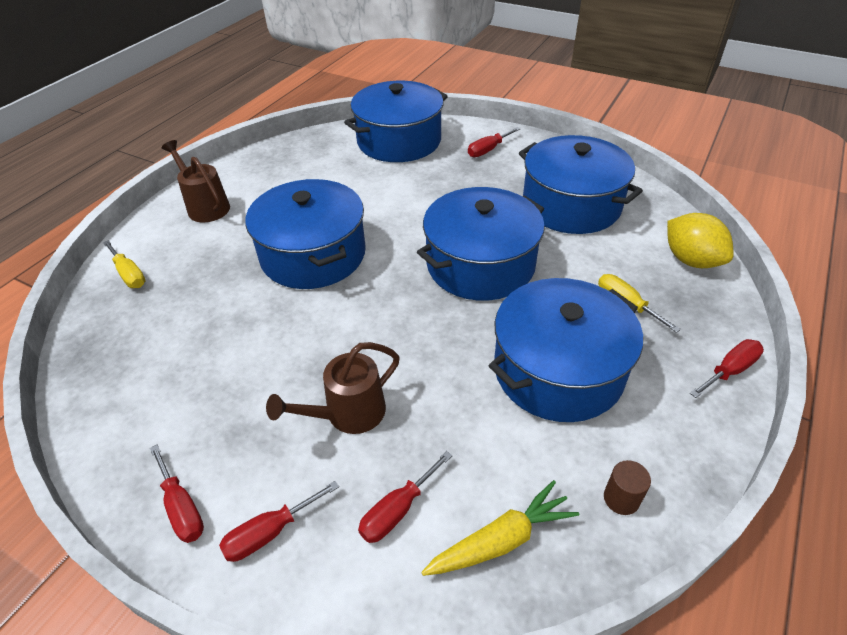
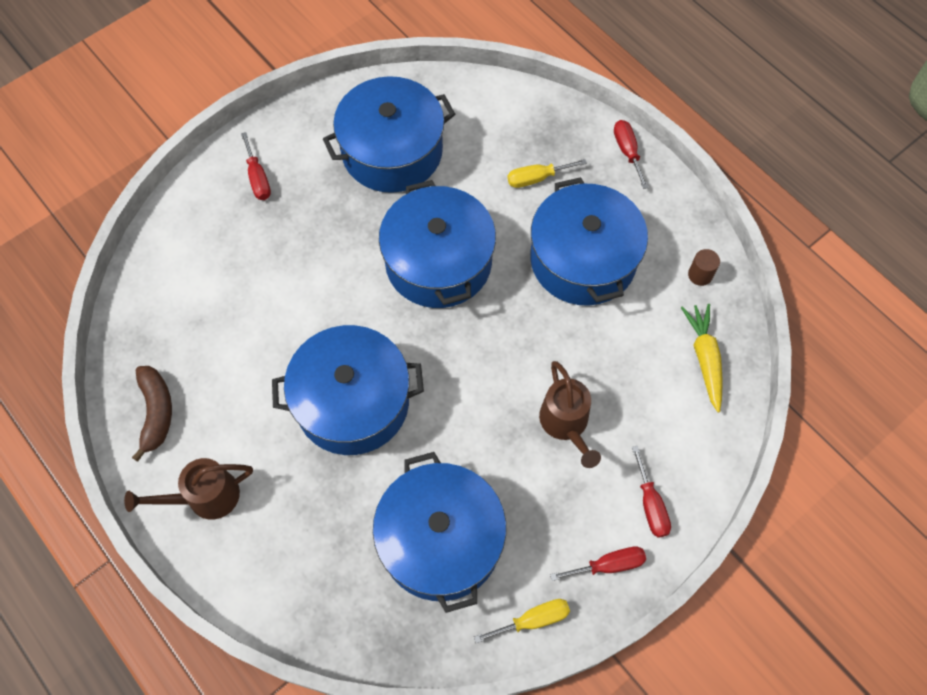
camera: 70 degrees left, 20 degrees up
yellow screwdriver [103,240,146,288] -> yellow screwdriver moved to [474,599,570,643]
blue pot [344,81,448,162] -> blue pot moved to [373,452,506,613]
red screwdriver [358,451,452,543] -> none
yellow lemon [667,213,734,268] -> none
none -> brown banana [132,366,172,462]

